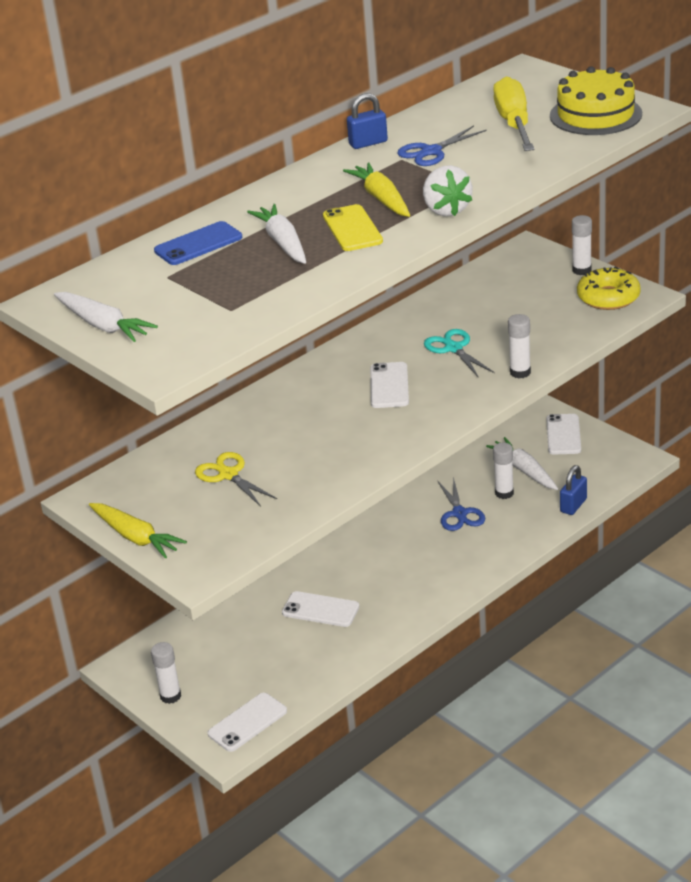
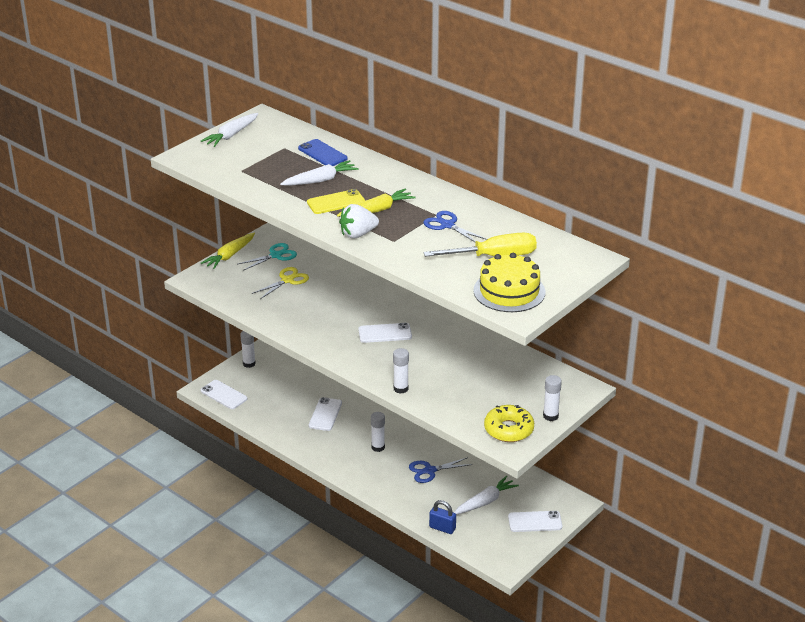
camera: 80 degrees right, 0 degrees up
blue padlock [347,93,388,149] -> none
turquoise scissors [424,329,495,378] -> turquoise scissors moved to [238,243,297,271]
white glue stick [493,443,514,499] -> white glue stick moved to [371,412,385,452]

